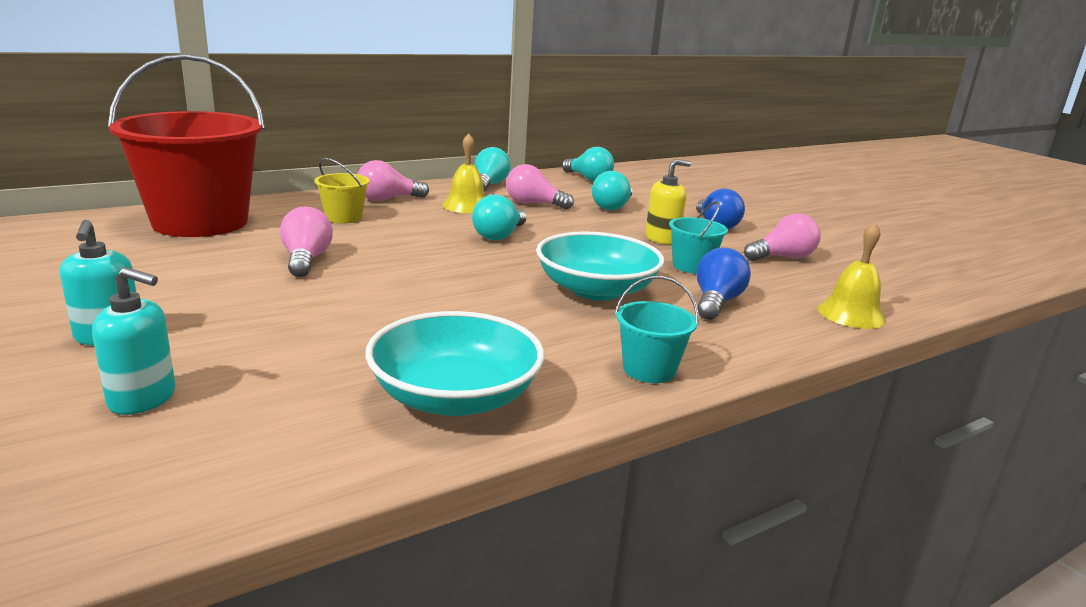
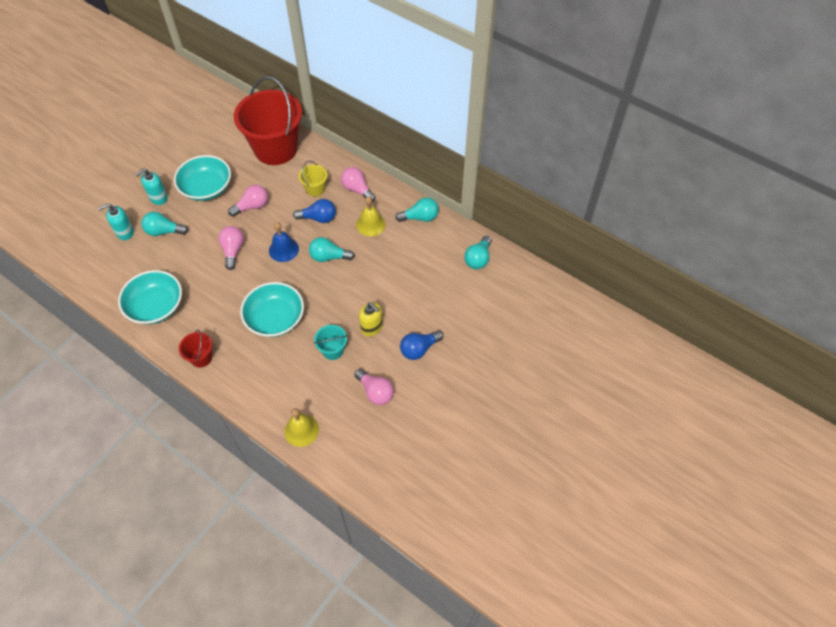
camera: 70 degrees right, 35 degrees up
turquoise soap dispenser [92,267,176,415] -> turquoise soap dispenser turned 75 degrees clockwise [98,203,134,240]
pink light bulb [506,164,574,210] -> pink light bulb moved to [218,226,244,270]
turquoise light bulb [592,171,632,210] -> turquoise light bulb moved to [141,212,188,236]
turquoise bucket [615,276,699,383] -> red bucket [179,330,212,368]
blue light bulb [697,247,751,320] -> blue light bulb moved to [293,199,336,223]
none -> turquoise bowl [174,155,231,201]
none -> blue bell [269,222,299,262]

